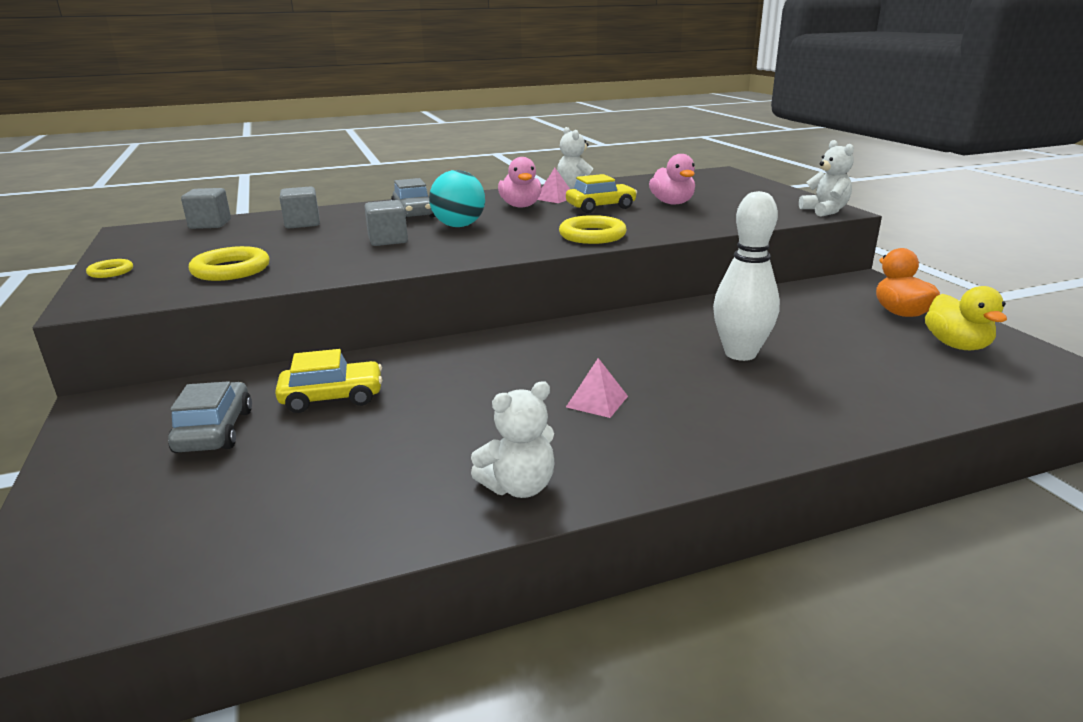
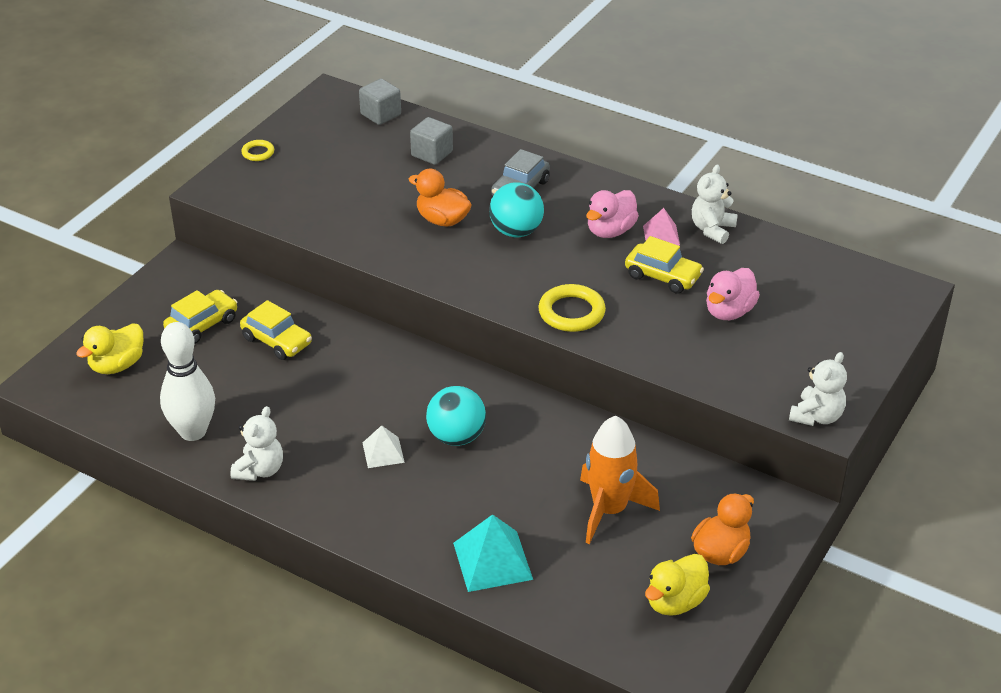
camera: 50 degrees right, 15 degrees up
grey car [168,381,252,453] -> yellow car [163,290,237,344]
yellow ring [189,246,269,281] -> none
grey cube [364,200,408,246] -> orange duck [408,169,472,227]
white teddy bear [471,381,555,498] -> white teddy bear turned 90 degrees counterclockwise [230,406,283,481]
pink pyramid [566,358,628,418] -> white pyramid [363,425,405,468]
white bowling pin [713,191,780,361] -> white bowling pin moved to [160,322,215,441]
none -> yellow duck [76,323,143,374]
none -> turquoise ball [426,386,486,446]
none -> turquoise pyramid [453,514,533,592]
none -> orange rocket [580,416,660,544]

